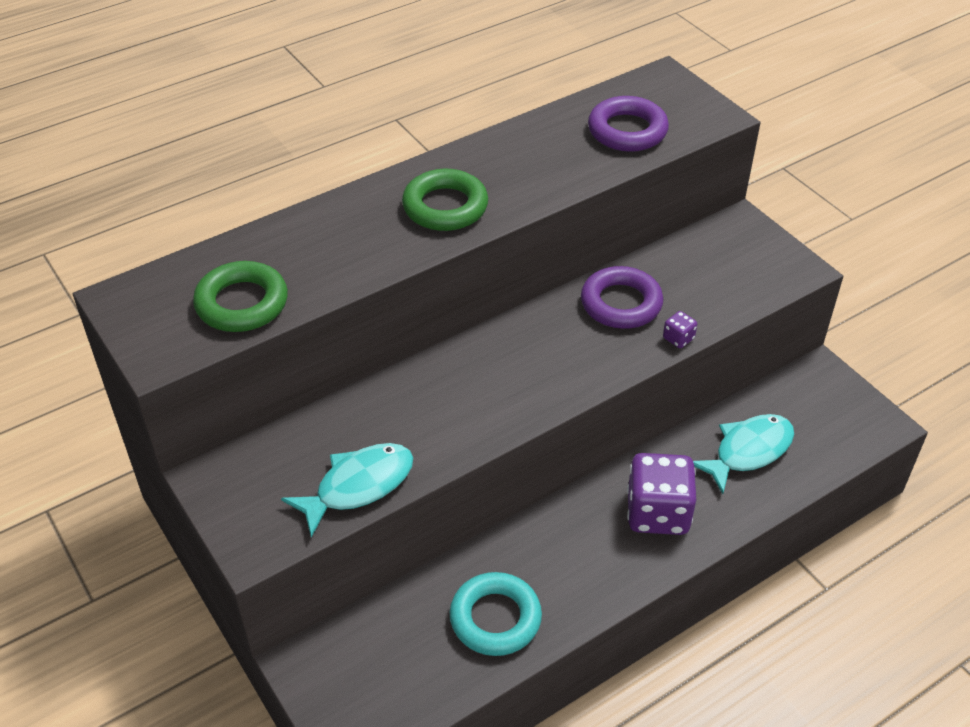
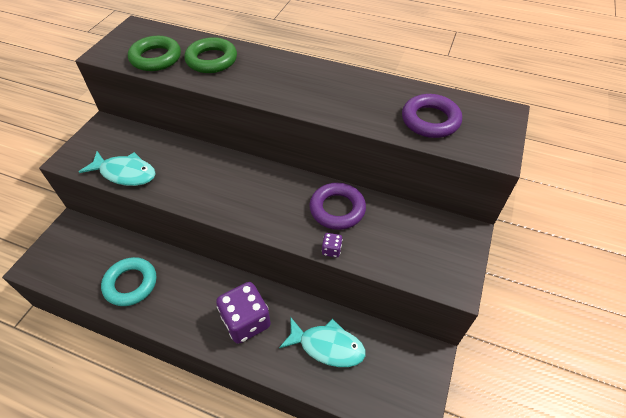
camera: 55 degrees right, 5 degrees up
green ring [402,169,488,231] -> green ring moved to [184,37,237,73]

